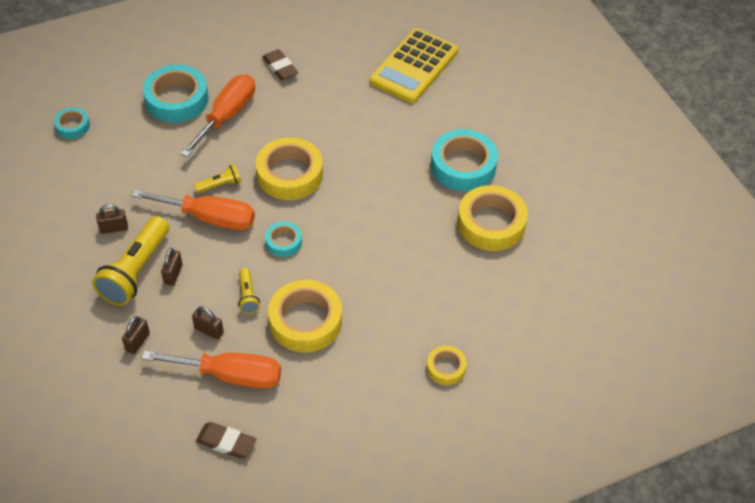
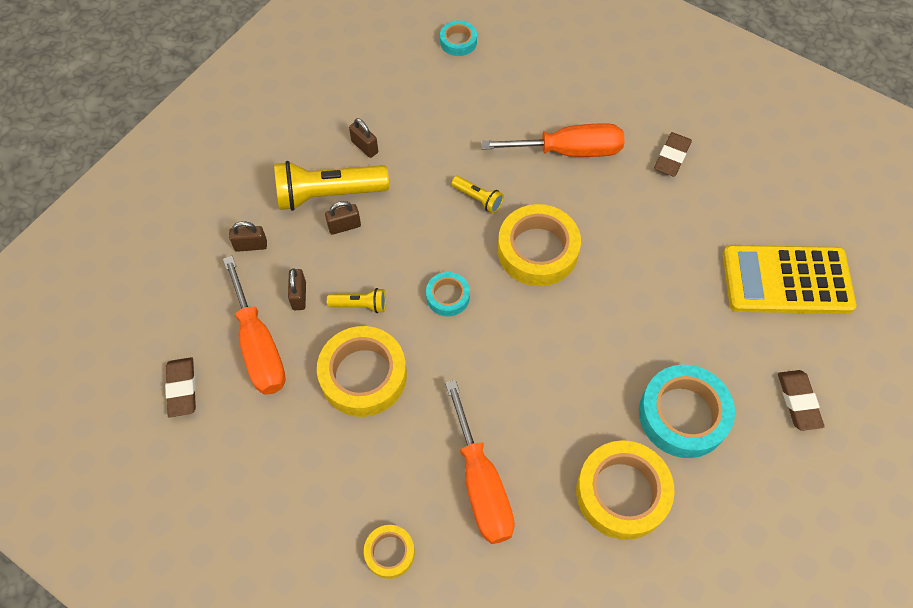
camera: 60 degrees right, 10 degrees up
orange screwdriver [131,189,255,230] -> orange screwdriver moved to [445,380,515,544]
turquoise tape [143,65,208,123] -> none
yellow flashlight [238,268,260,314] -> yellow flashlight turned 135 degrees counterclockwise [327,288,386,313]
none -> brown eraser [778,370,824,431]

